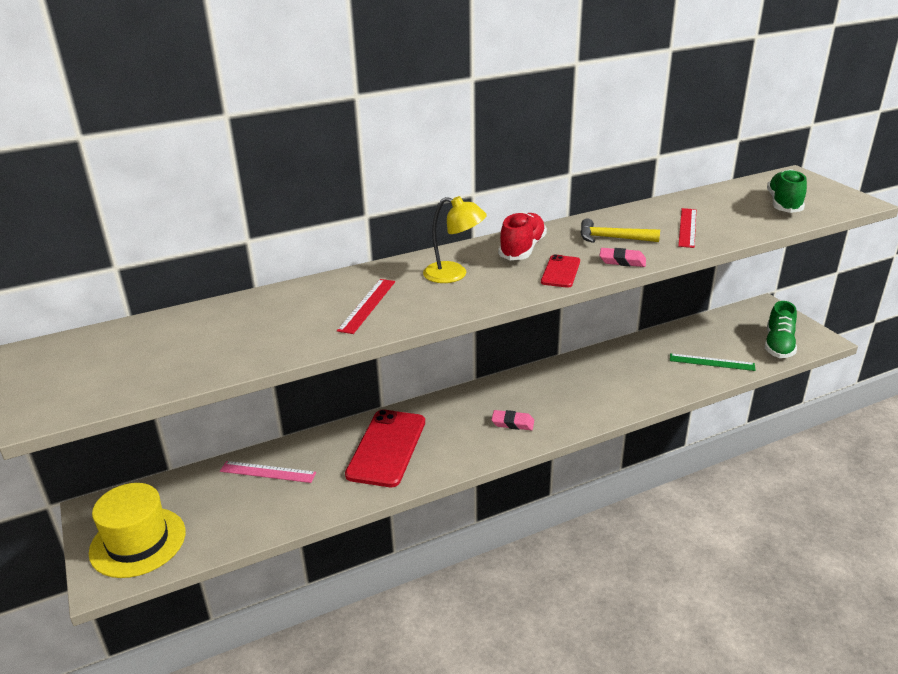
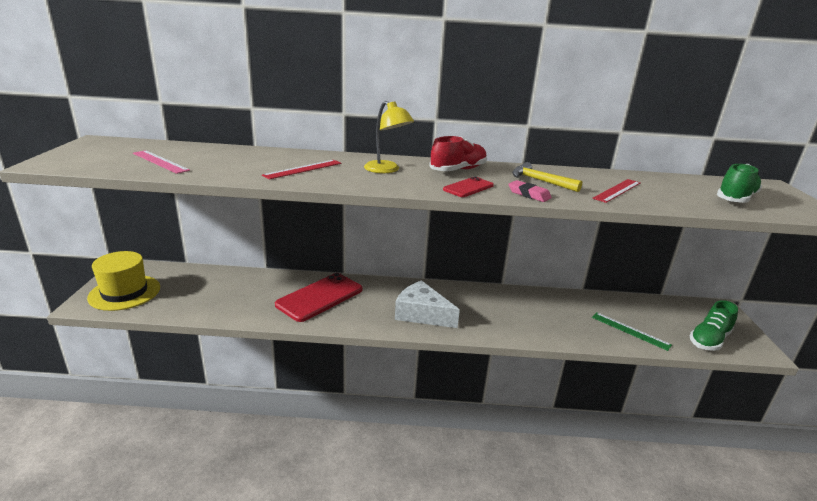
camera: 25 degrees right, 5 degrees down
pink ruler [220,461,316,483] -> pink ruler moved to [133,150,190,174]
pink eraser [491,410,534,430] -> white cheese [395,280,460,328]

